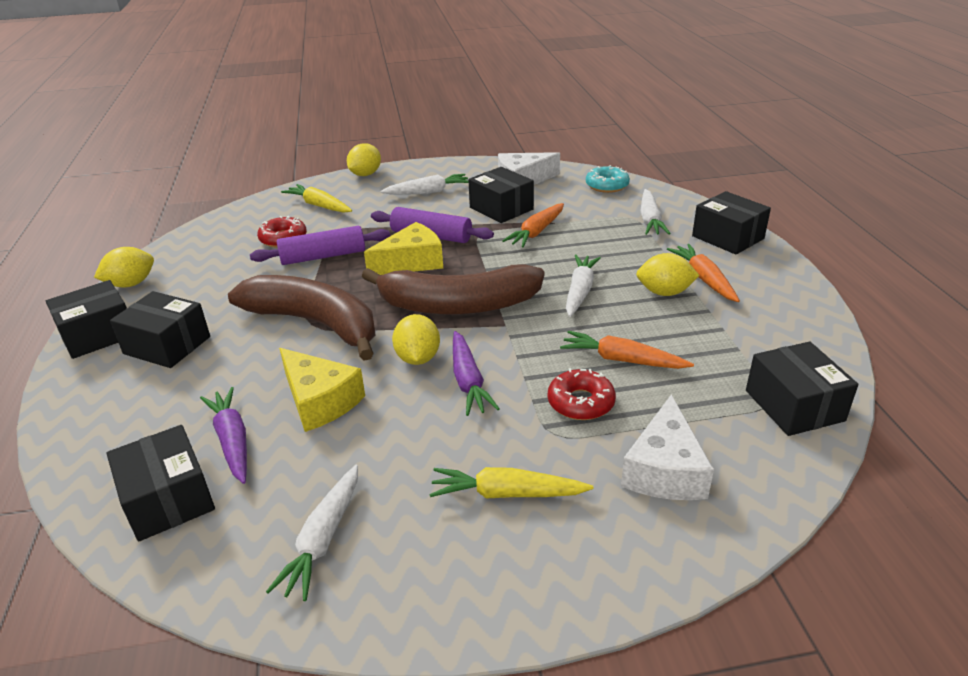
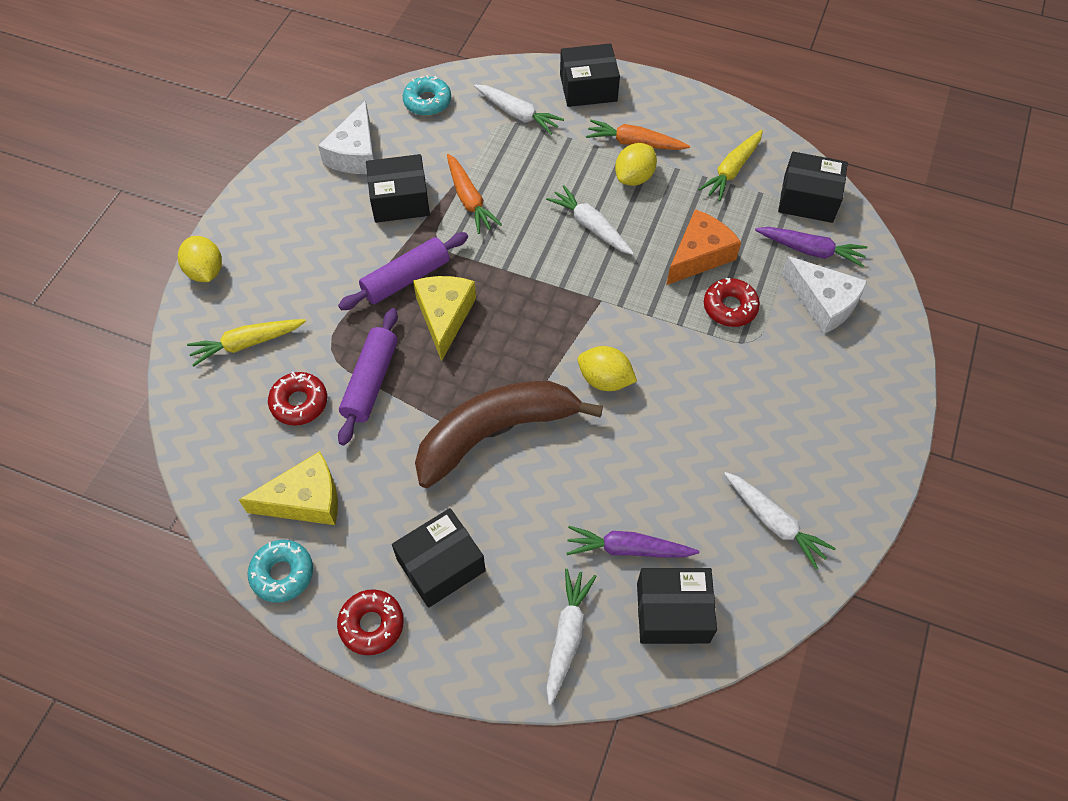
camera: 60 degrees left, 25 degrees up
black box [46,280,127,359] -> red donut [337,589,404,655]
yellow lemon [94,247,154,287] -> turquoise donut [247,540,313,602]
yellow cheese [279,348,365,432] -> yellow cheese moved to [239,451,338,525]
brown banana [362,264,544,315] -> none
white carrot [380,174,469,195] -> white carrot moved to [546,569,597,705]
yellow carrot [430,467,593,499] -> yellow carrot moved to [698,130,763,201]
purple carrot [453,331,500,416] -> purple carrot moved to [755,227,867,267]
orange carrot [560,331,694,369] -> orange cheese [666,209,741,285]

